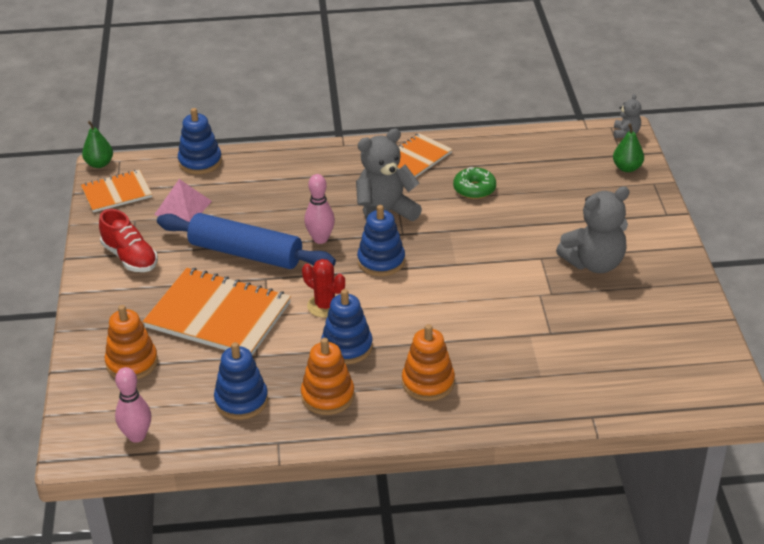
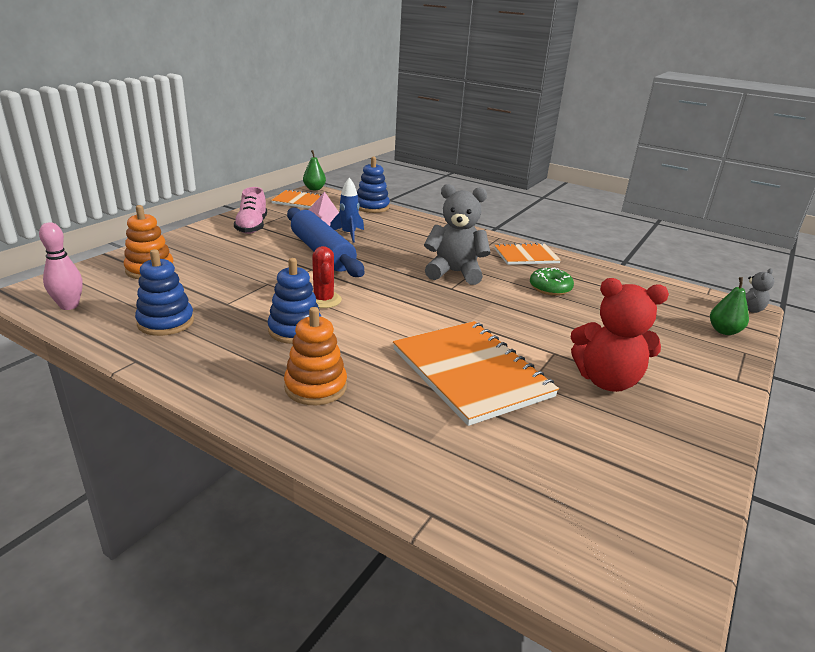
camera: 35 degrees right, 10 degrees down
red shoe [99,209,158,272] -> pink shoe [234,187,267,234]
orange notebook [143,268,291,356] -> orange notebook moved to [393,321,559,426]
orange stacking toy [301,338,355,415] -> none
pink bowling pin [304,174,335,244] -> none
blue stacking toy [357,205,405,276] -> none
grey teddy bear [556,186,630,273] -> red teddy bear [570,278,669,392]
none -> blue rocket [330,177,364,242]

